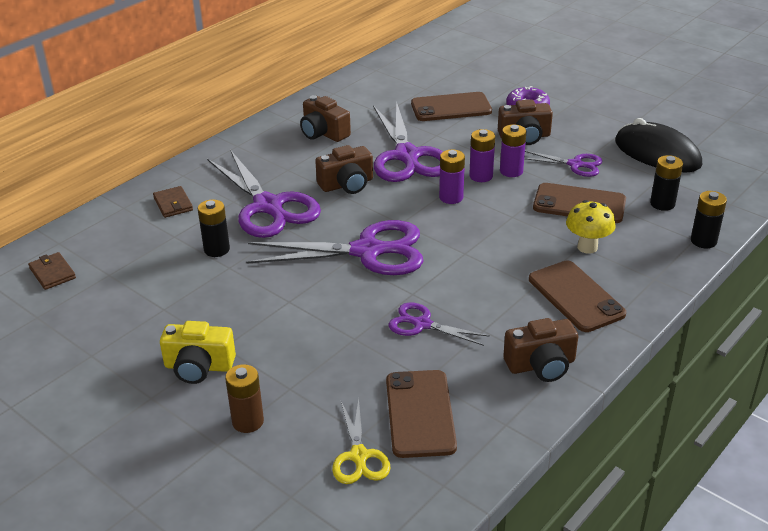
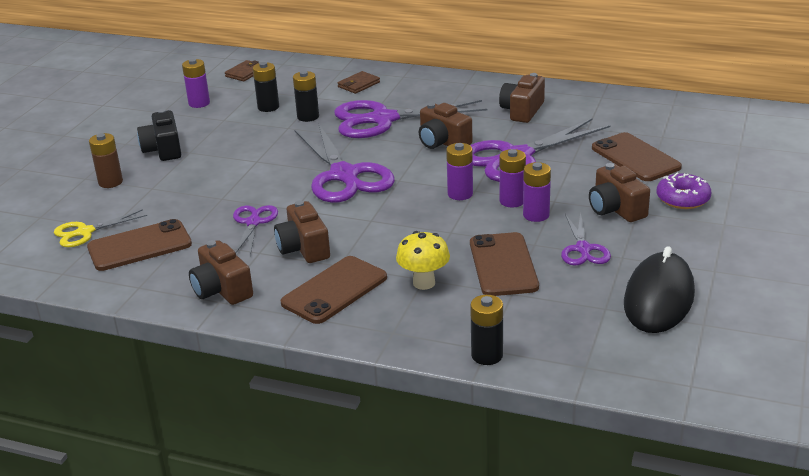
camera: 70 degrees right, 5 degrees down
yellow camera [160,321,236,384] -> black camera [137,109,181,161]
purple scissors [207,150,321,238] -> purple scissors turned 45 degrees clockwise [334,100,487,138]
black battery [650,155,683,211] -> black battery moved to [253,62,279,112]
none -> purple battery [182,59,210,108]
none -> brown camera [274,200,330,263]

